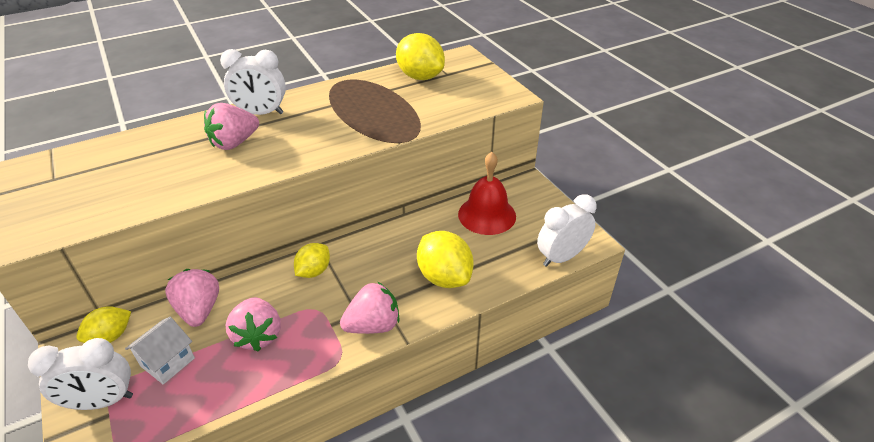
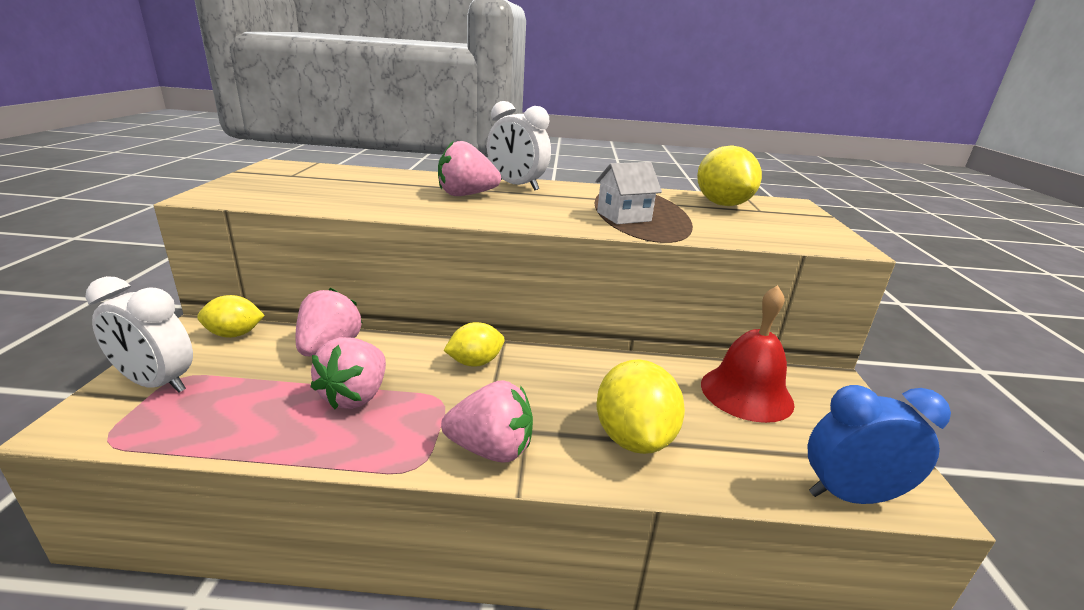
camera: 30 degrees right, 15 degrees down
white house [125,317,195,384] -> white house moved to [596,162,662,224]
white clock [537,194,597,267] -> blue clock [808,385,951,504]

